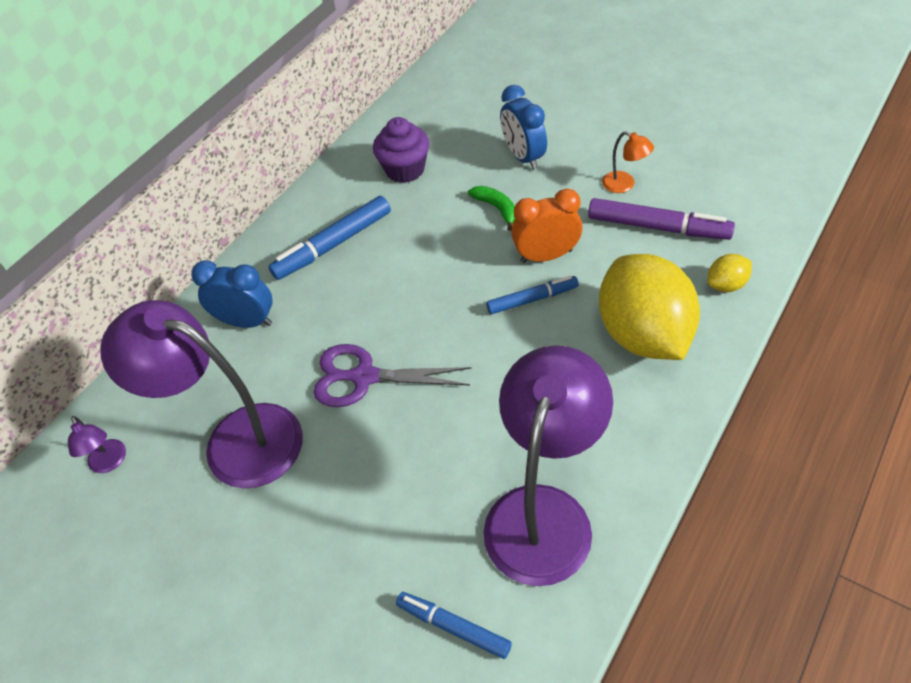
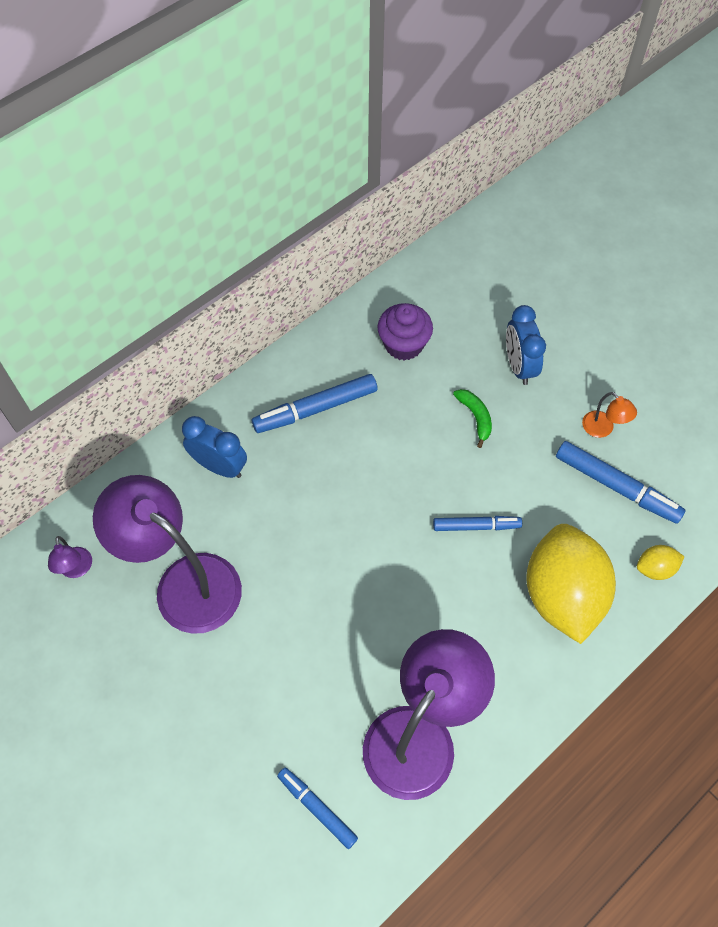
camera: 10 degrees right, 10 degrees up
purple scissors [314,344,471,407] -> none
orange clock [511,189,583,263] -> none
purple marker [588,198,735,240] -> blue marker [556,441,686,524]

